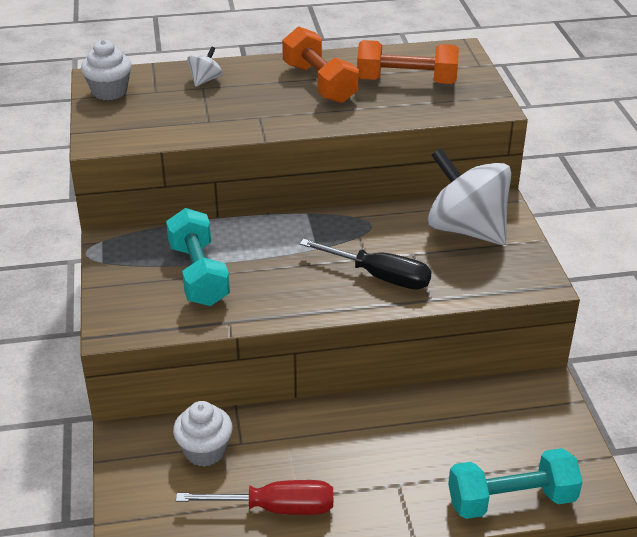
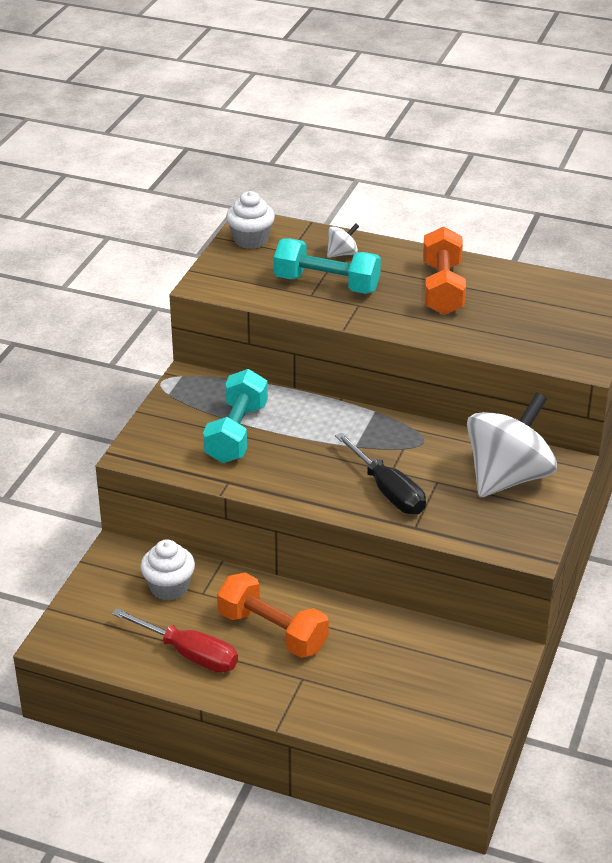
camera: 30 degrees right, 0 degrees up
orange dumbbell [357,40,459,84] -> orange dumbbell moved to [217,573,329,658]
white spinning top [428,148,511,245] -> white spinning top turned 60 degrees clockwise [467,393,557,497]
turquoise dumbbell [448,448,583,519] -> turquoise dumbbell moved to [274,238,381,294]

